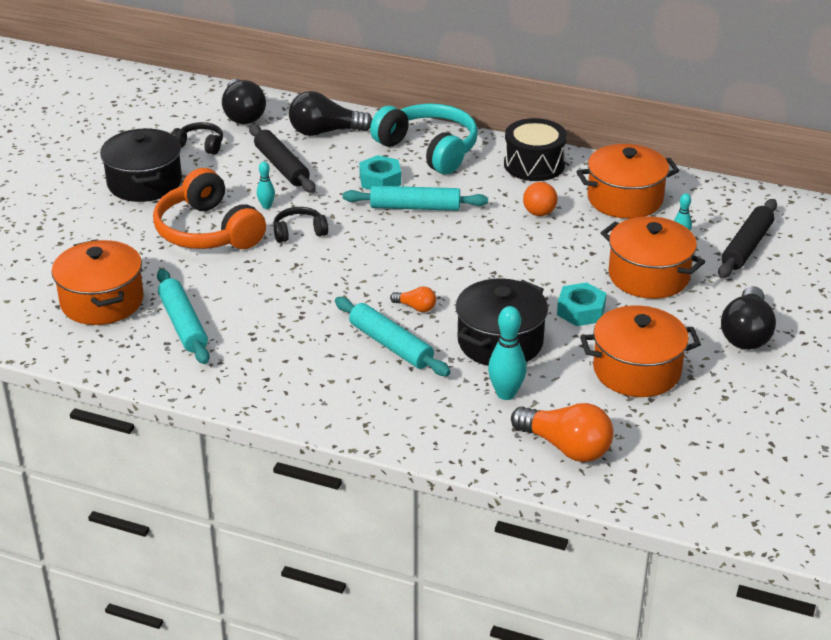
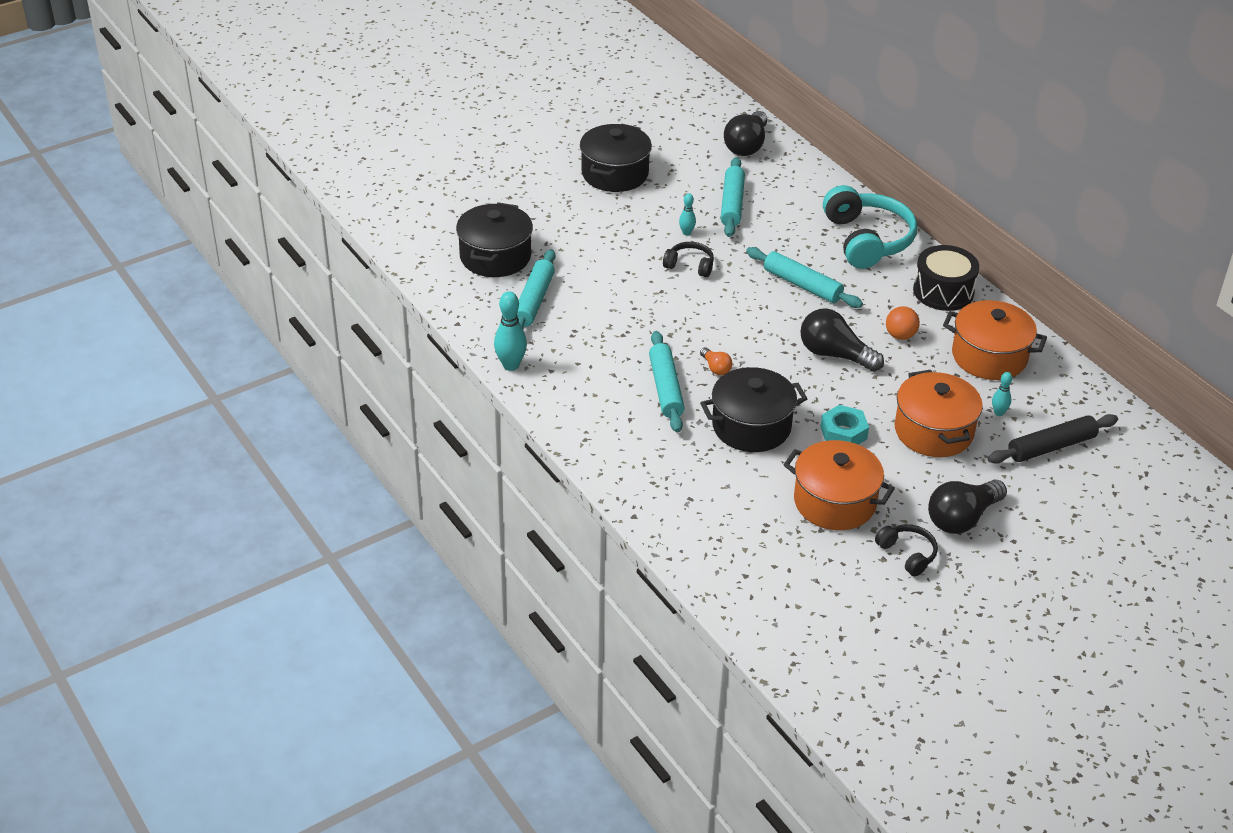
camera: 35 degrees right, 5 degrees up
orange pot [51,240,144,325] -> black pot [456,202,533,277]
orange headphones [153,168,266,249] -> none
black headphones [172,122,223,155] -> black headphones moved to [875,524,938,576]
black rolling pin [249,124,316,193] -> turquoise rolling pin [721,157,745,237]
black light bulb [289,91,372,136] -> black light bulb moved to [800,308,884,372]
turquoise nut [359,155,401,190] -> none
turquoise bowling pin [488,306,527,400] -> turquoise bowling pin moved to [494,291,527,371]
orange light bulb [511,403,614,462] -> none

